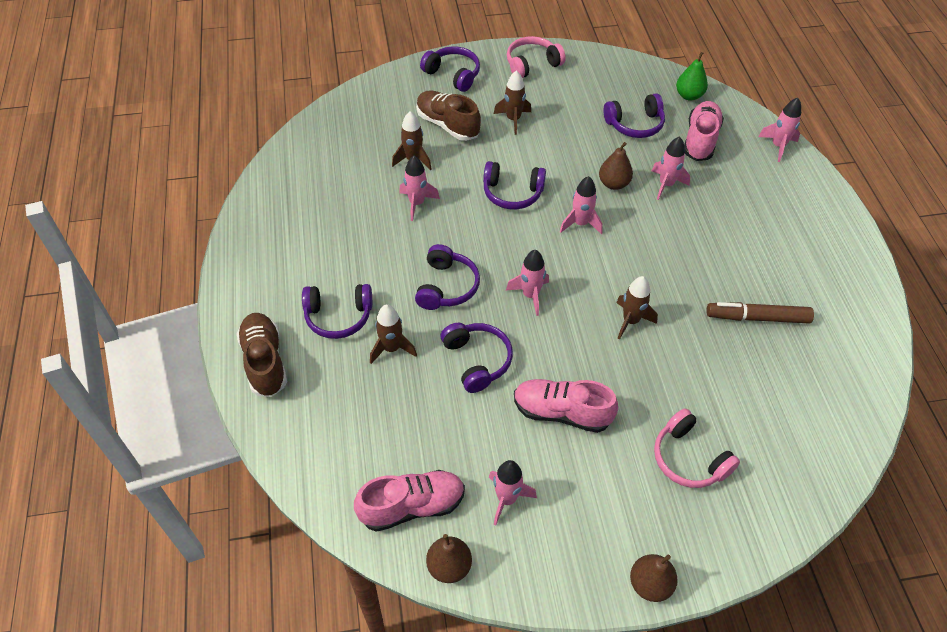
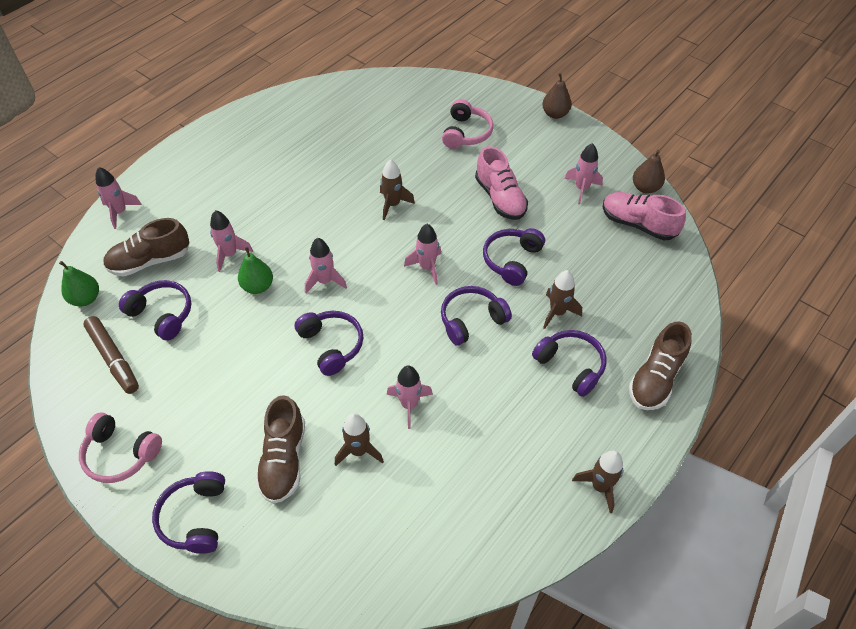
camera: 130 degrees left, 0 degrees up
brown rocket [494,70,531,135] -> brown rocket moved to [572,450,623,513]
brown pear [599,142,633,190] -> green pear [238,247,273,294]
pink shoe [684,101,724,161] -> brown shoe [103,218,190,276]
brown marker [706,302,814,323] -> brown marker moved to [83,316,139,394]

